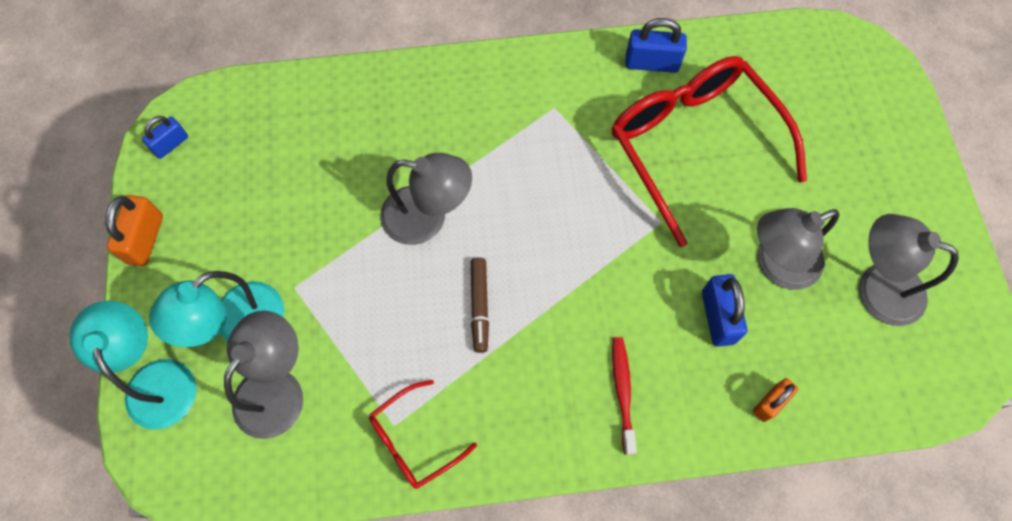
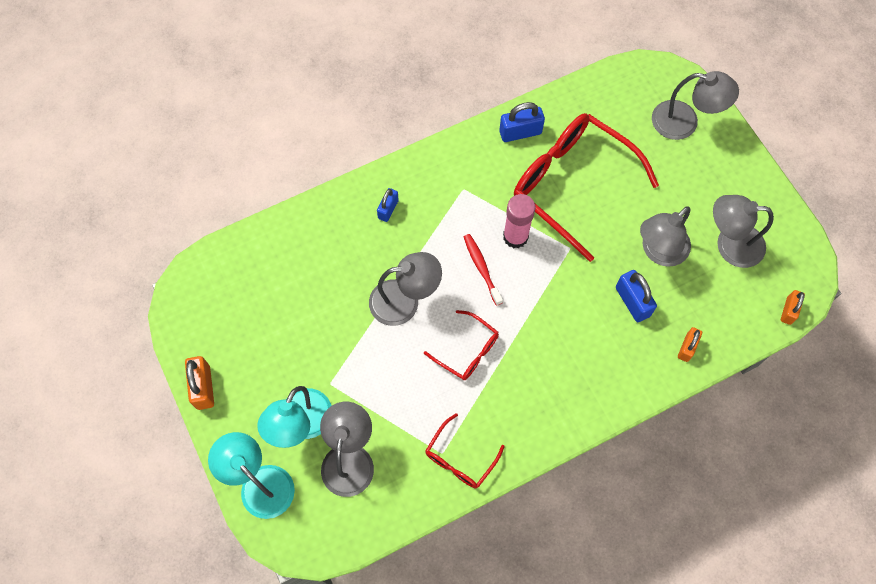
camera: 20 degrees left, 0 degrees up
blue padlock [142,116,188,159] -> blue padlock moved to [377,188,399,222]
brown marker [471,258,489,353] -> red glasses [424,310,499,380]
red toothbrush [612,337,637,455] -> red toothbrush moved to [464,234,503,306]
none -> pink glue stick [503,194,535,249]
none -> grey lamp [652,71,739,140]
none -> orange padlock [781,290,805,325]

